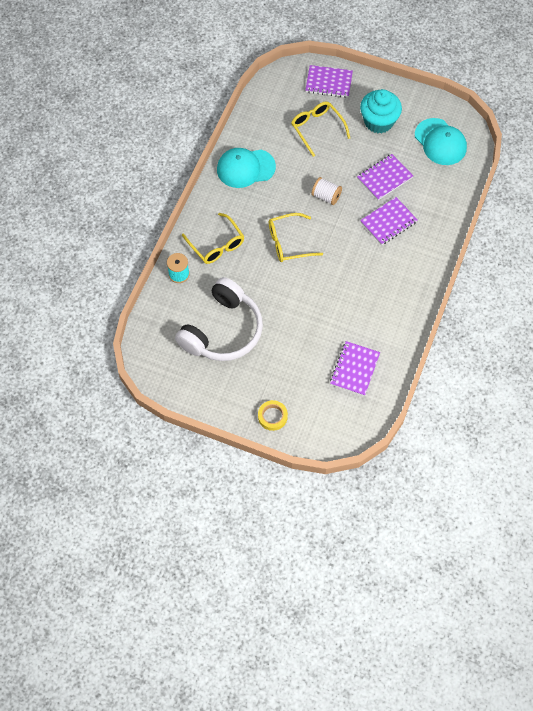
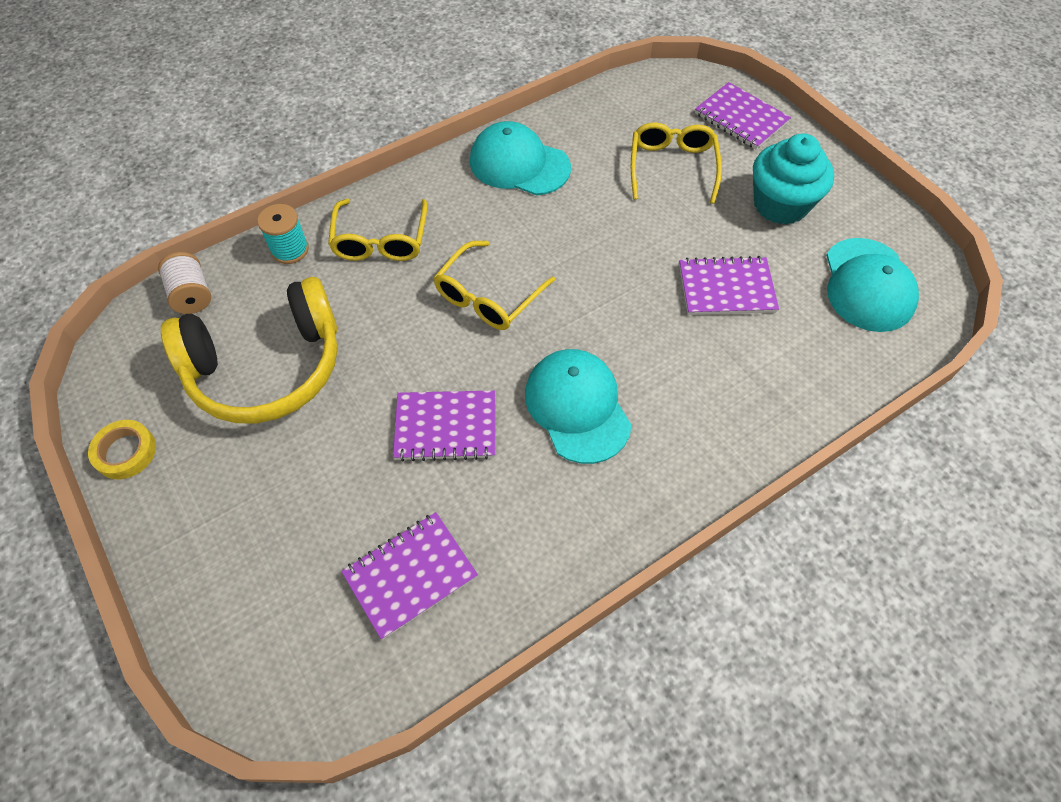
camera: 35 degrees right, 5 degrees down
white headphones [175,277,263,361] -> yellow headphones [161,277,338,424]
yellow tape [258,400,288,431] -> yellow tape moved to [88,420,156,479]
yellow glasses [269,213,323,262] -> yellow glasses turned 75 degrees counterclockwise [434,241,555,330]
white spool [311,177,342,205] -> white spool moved to [158,252,211,314]
purple notebook [360,197,418,245] -> purple notebook moved to [393,390,495,462]
none -> turquoise cap [525,349,632,464]

